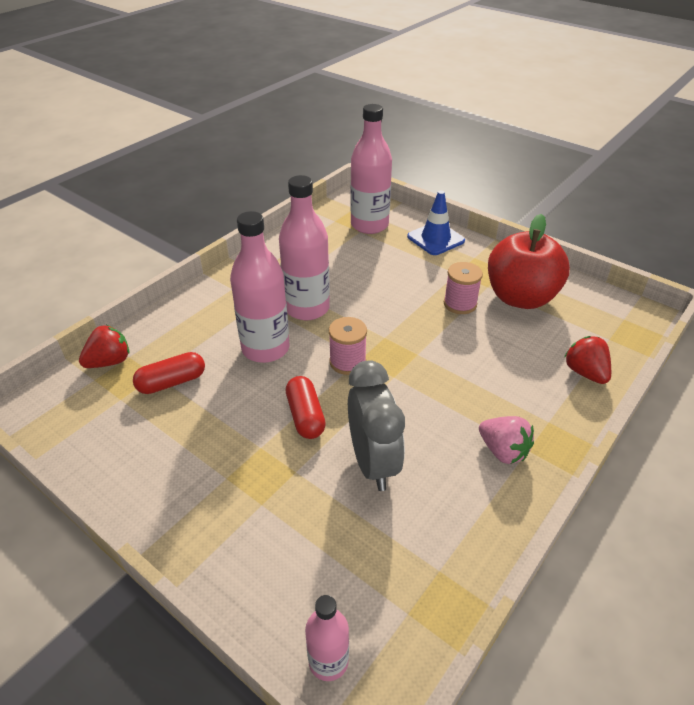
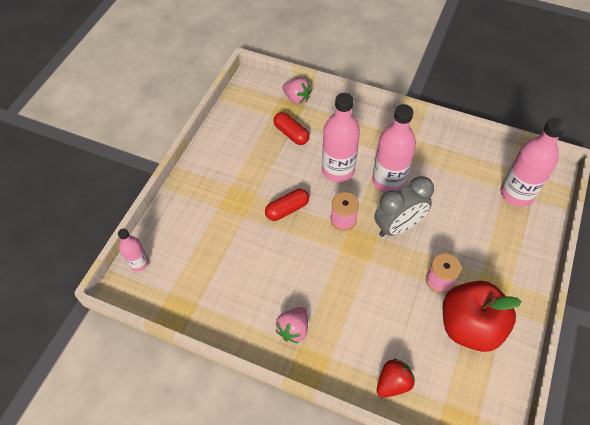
camera: 75 degrees right, 15 degrees up
red strawberry [79,325,129,368] -> pink strawberry [282,78,311,104]
grey clock [348,360,405,491] -> grey clock moved to [374,176,434,237]
blue traffic cone [407,191,465,255] -> none

